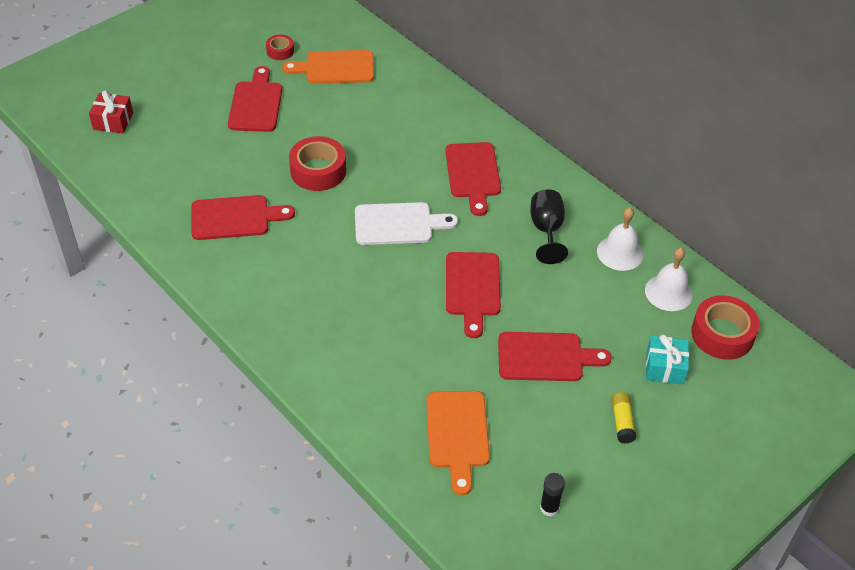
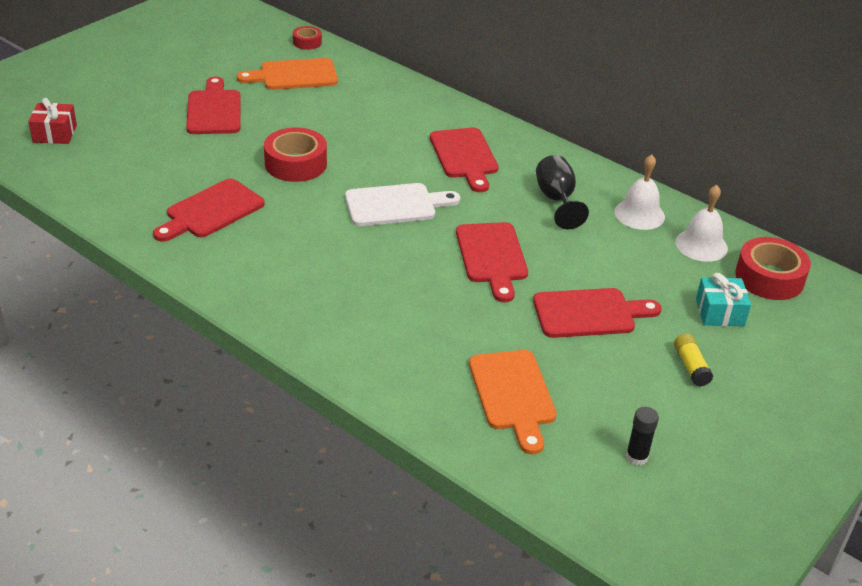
camera: 10 degrees left, 10 degrees down
red cutting board [191,195,295,240] -> red cutting board turned 150 degrees clockwise [153,179,265,242]
red tape [266,35,294,60] -> red tape moved to [293,26,322,50]

